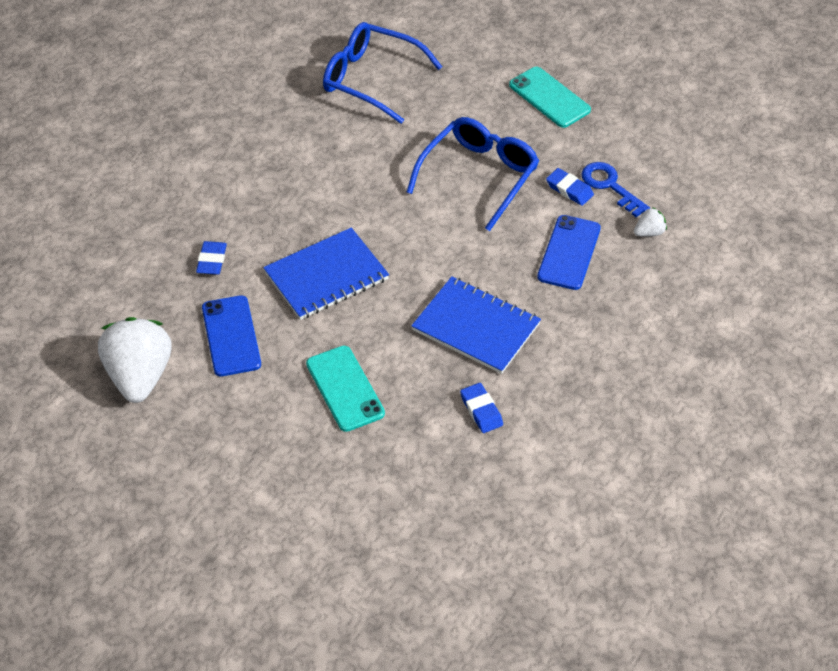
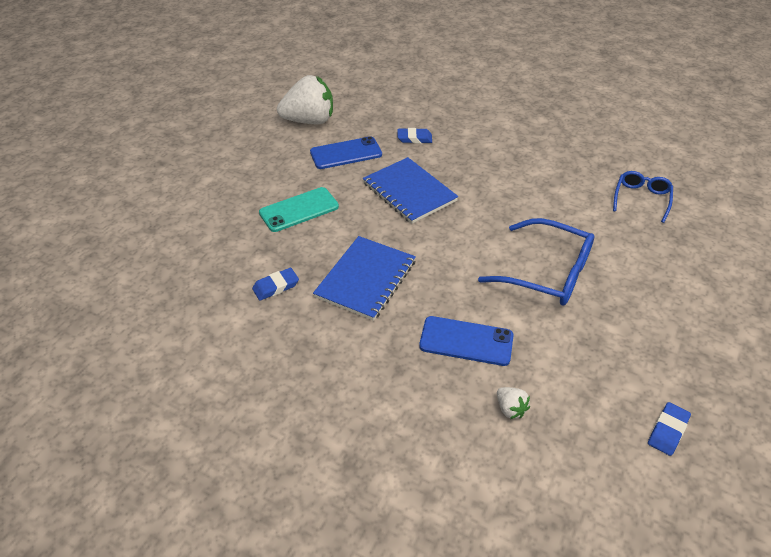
camera: 85 degrees right, 5 degrees down
blue glasses [323,22,442,124] -> blue glasses [613,171,673,223], size x0.60
turquoise phone [509,67,591,128] -> none
blue eraser [546,168,594,206] -> blue eraser moved to [648,402,691,456]
blue key [581,162,650,217] -> none

